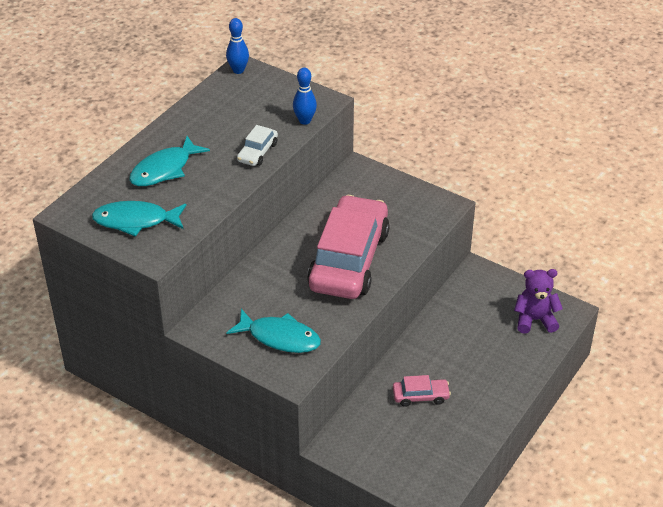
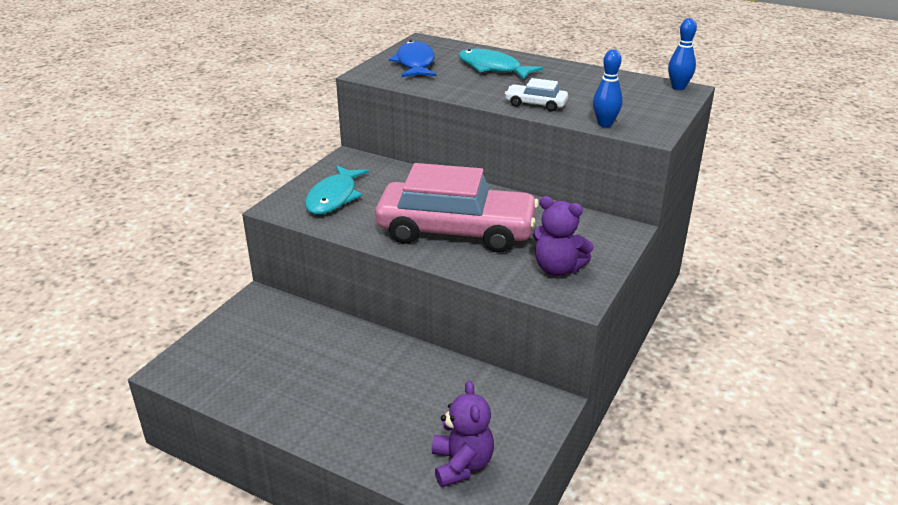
camera: 85 degrees right, 10 degrees down
turquoise fish [92,201,187,236] -> blue fish [389,40,436,77]
pink car [393,375,451,407] -> none
none -> purple teddy bear [533,196,594,276]

